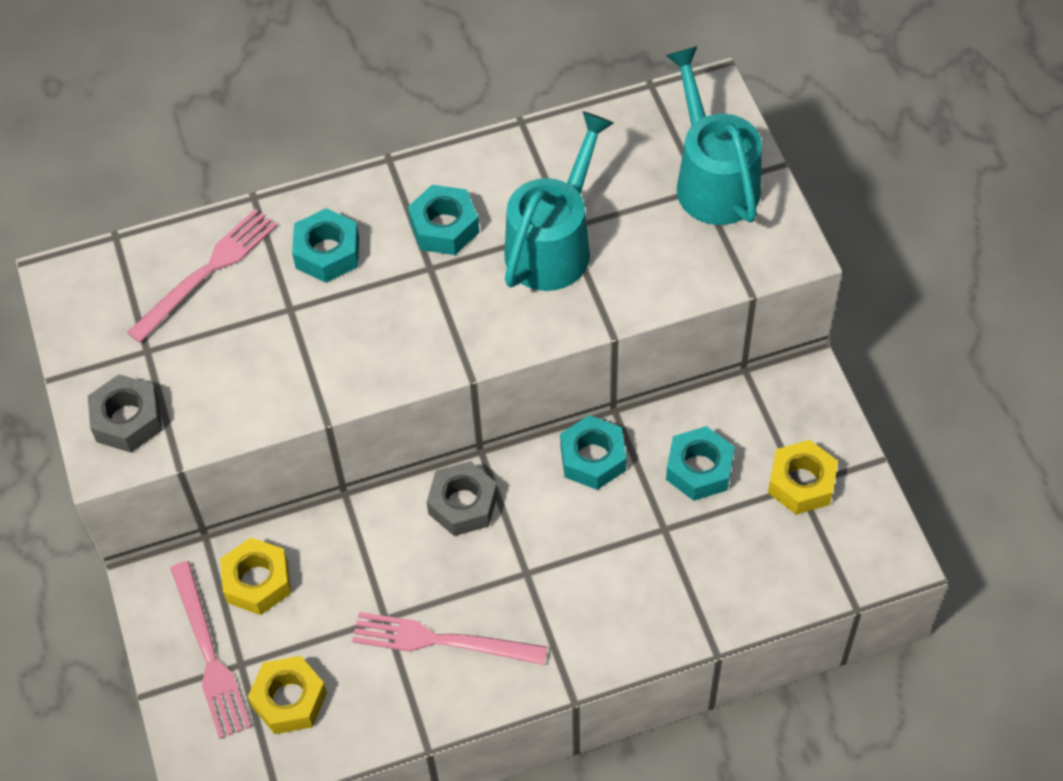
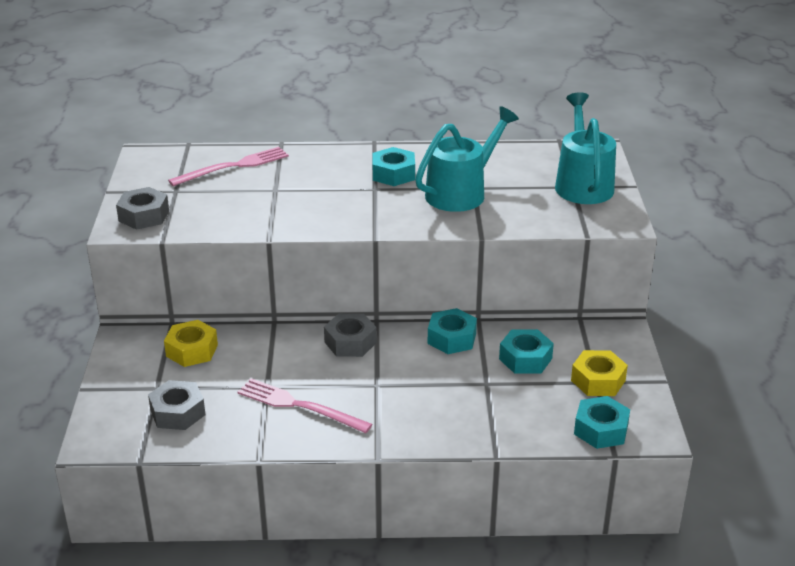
camera: 15 degrees right, 25 degrees down
pink fork [171,561,251,739] -> none
yellow nut [248,656,327,734] -> grey nut [148,380,206,430]
turquoise nut [292,208,359,283] -> turquoise nut moved to [574,396,630,449]

